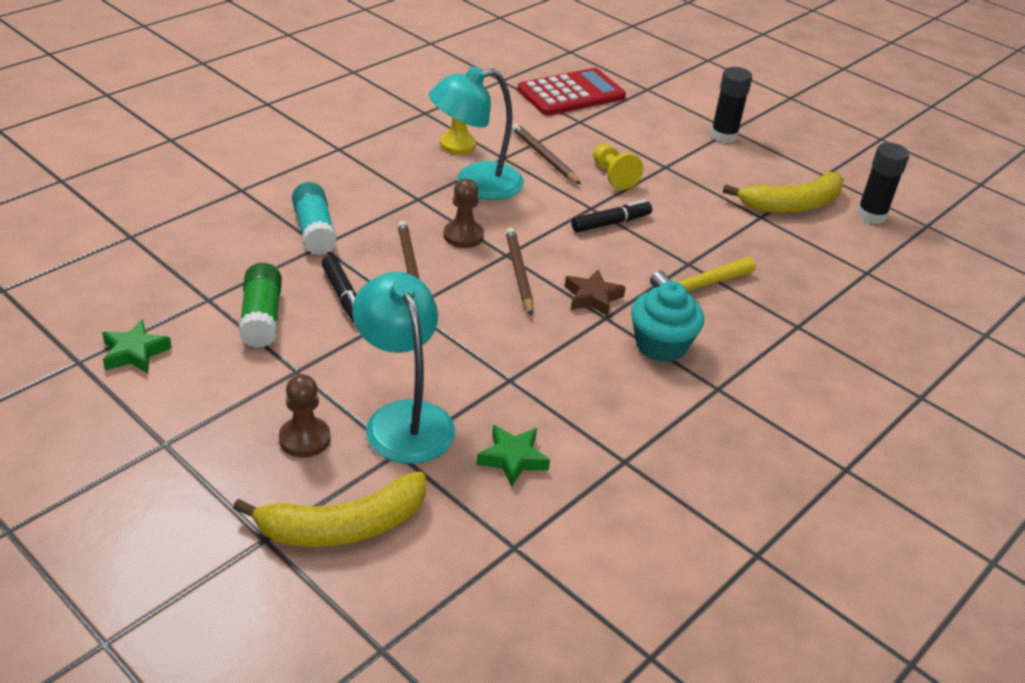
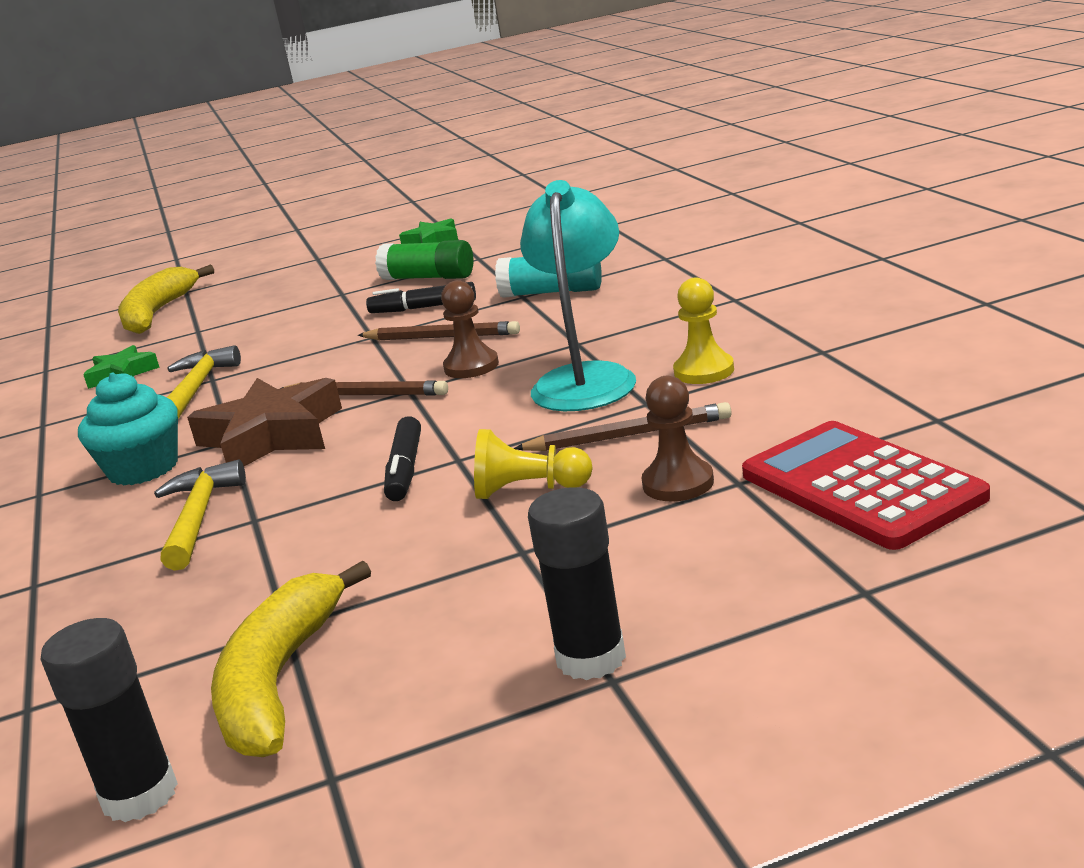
camera: 125 degrees right, 15 degrees down
brown pawn [279,374,330,458] -> brown pawn moved to [641,376,714,502]
turquoise lamp [352,272,455,464] -> none
red calculator [517,68,626,116] -> red calculator turned 150 degrees clockwise [742,421,990,550]
brown star [565,269,626,317] -> brown star [187,378,342,466], size x1.79
none -> yellow hammer [167,345,241,418]

